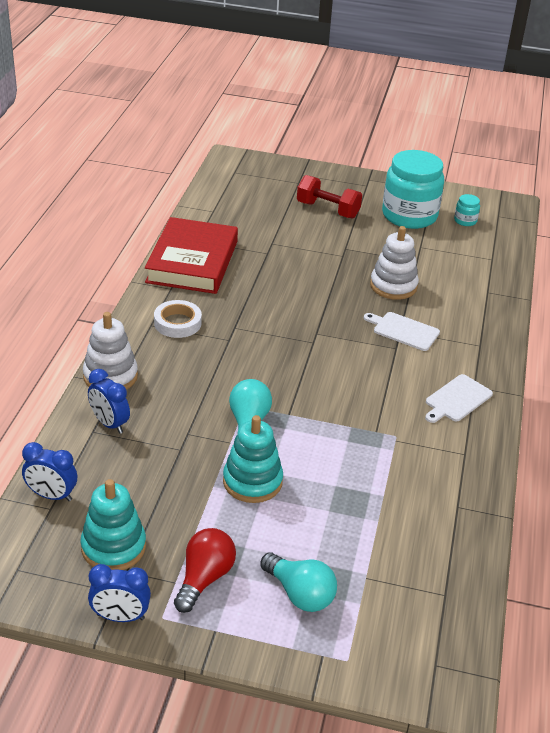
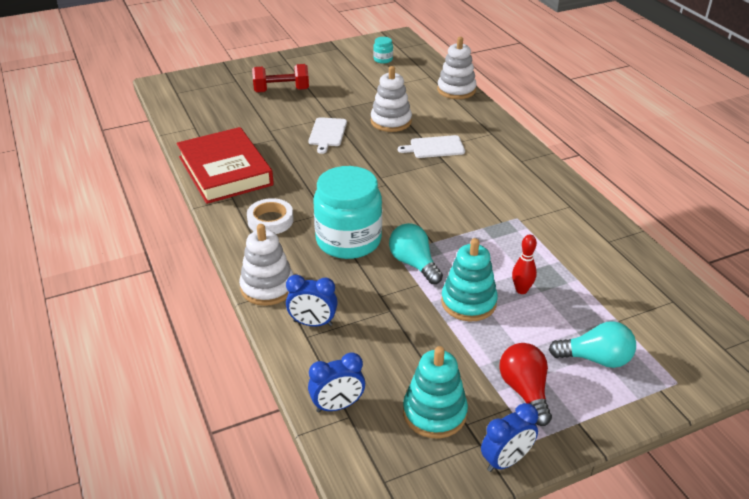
camera: 35 degrees left, 0 degrees up
turquoise jar [382,150,444,229] -> turquoise jar moved to [313,166,382,259]
white cutting board [425,374,493,423] -> white cutting board moved to [308,117,347,154]
none -> white stacking toy [437,37,477,99]
none -> red bowling pin [512,234,537,294]

